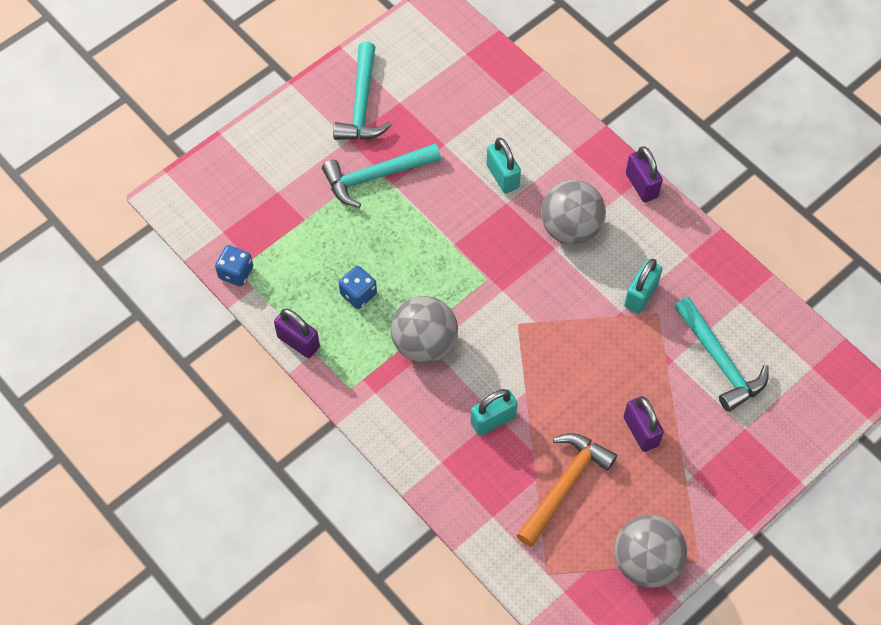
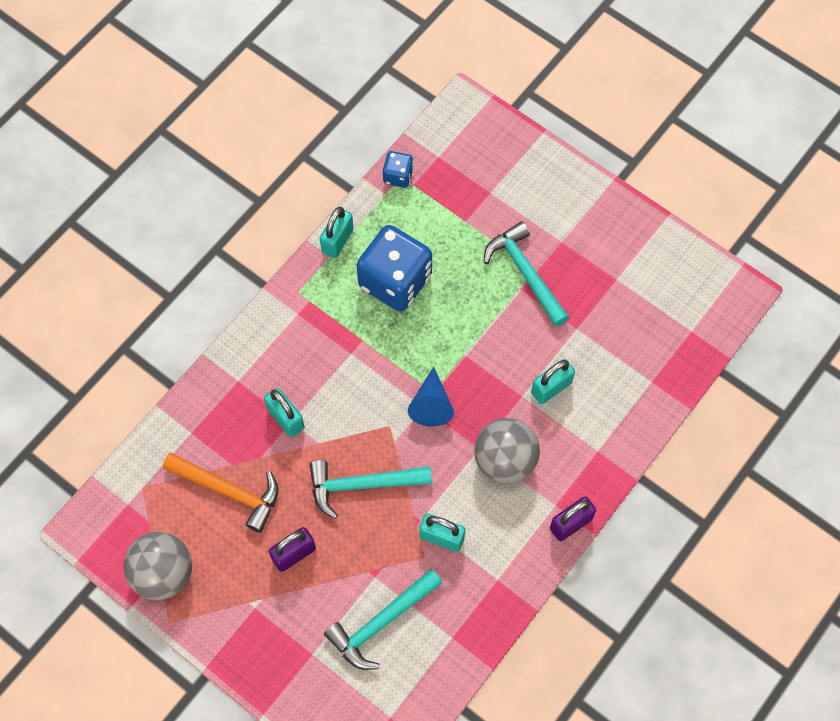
camera: 80 degrees right, 5 degrees up
purple padlock [274,308,320,358] -> turquoise padlock [320,207,353,258]
turquoise hammer [333,42,391,140] -> turquoise hammer moved to [309,460,432,519]
blue dice [339,266,377,309] -> blue dice [357,225,432,311], size x2.12
grey ball [391,296,458,363] -> none
none -> blue cone [408,367,454,427]

